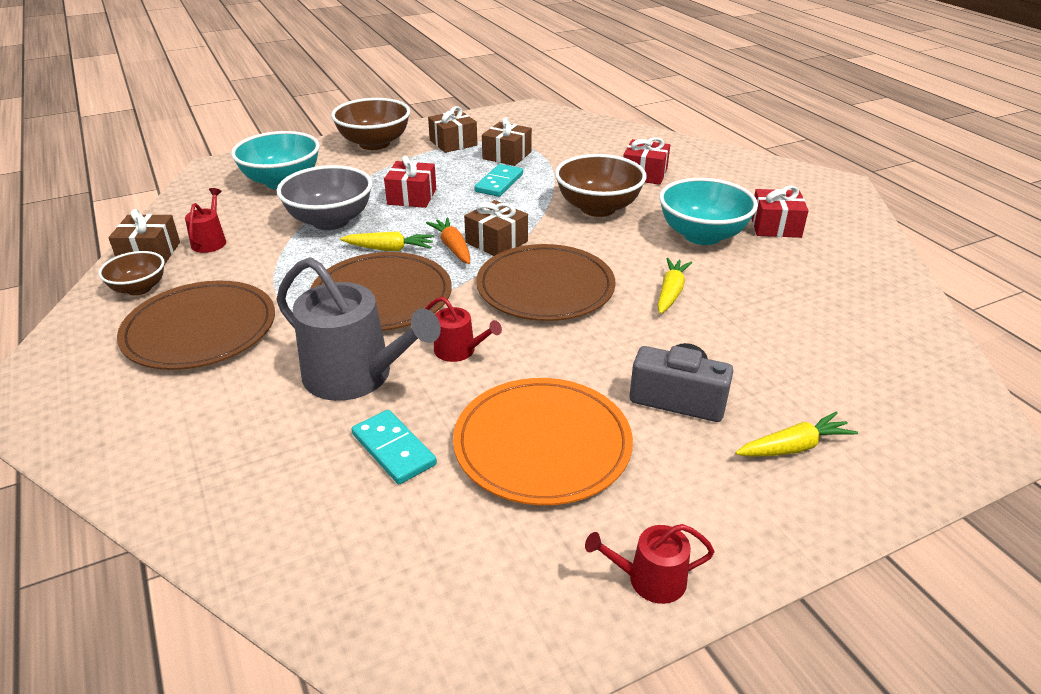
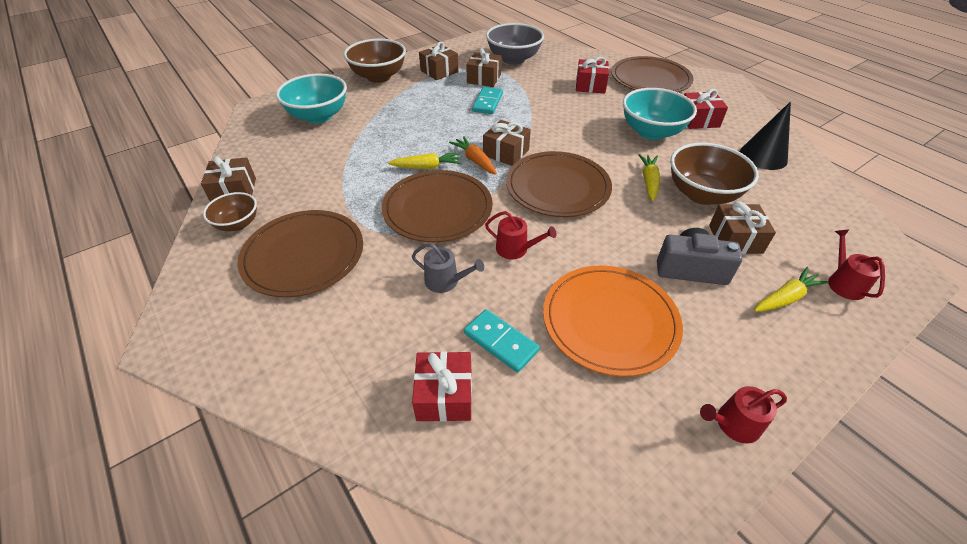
camera: 10 degrees left, 10 degrees up
red watering can [185,188,226,253] -> red watering can moved to [828,229,885,300]
grey watering can [276,257,441,401] -> grey watering can [412,243,484,293], size x0.49
grey bowl [277,165,372,230] -> grey bowl moved to [486,23,544,65]
red gift [384,156,436,208] -> red gift moved to [412,351,472,422]
brown bowl [555,154,646,217] -> brown bowl moved to [670,143,759,205]
none -> brown plate [611,56,694,92]
none -> brown gift [709,201,776,254]
none -> black cone [740,101,791,170]

